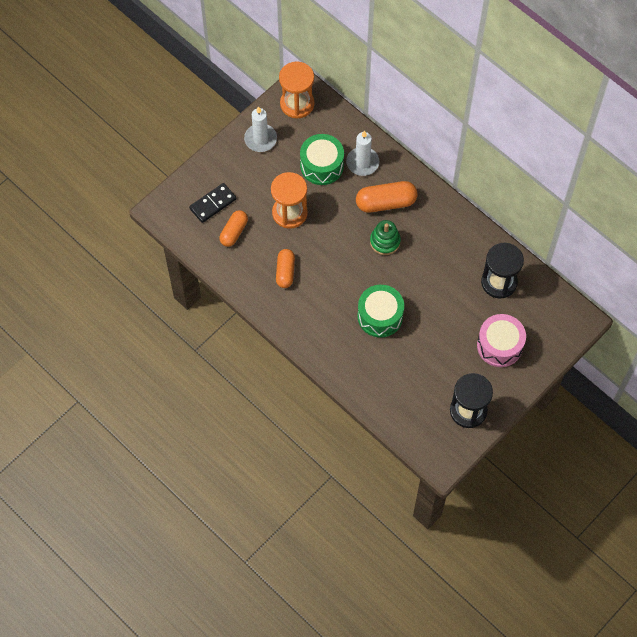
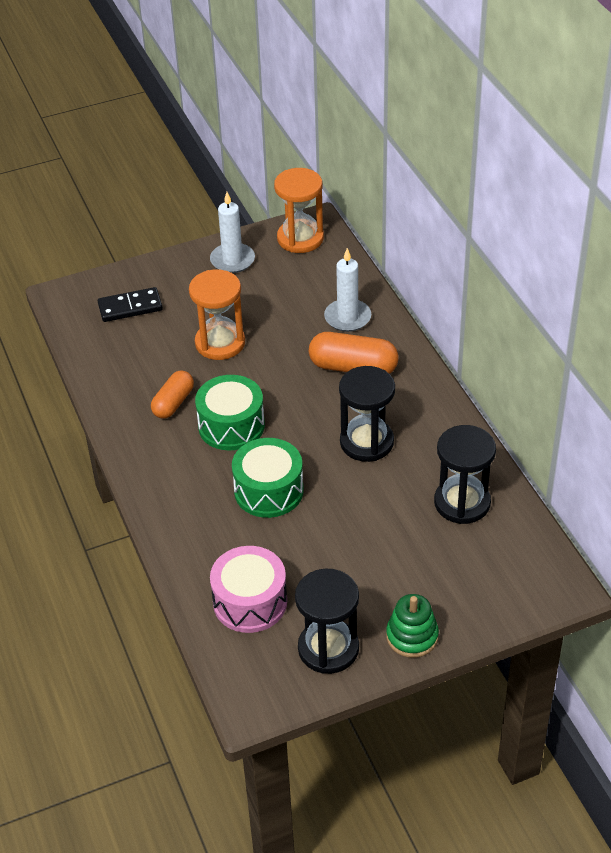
camera: 25 degrees right, 20 degrees down
orange capsule [219,210,248,247] -> none
green drum [300,134,344,185] -> green drum moved to [195,375,265,451]
green stacking toy [370,220,401,255] -> green stacking toy moved to [386,594,439,658]
pink drum [477,314,526,367] -> pink drum moved to [210,546,287,633]
none -> black hourglass [339,366,395,462]

